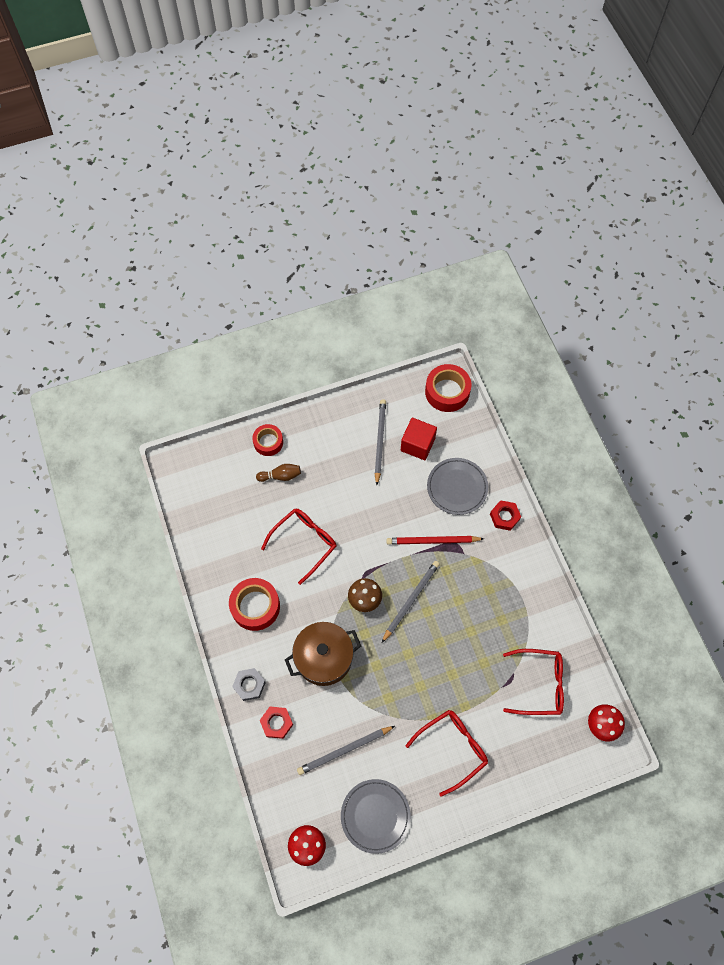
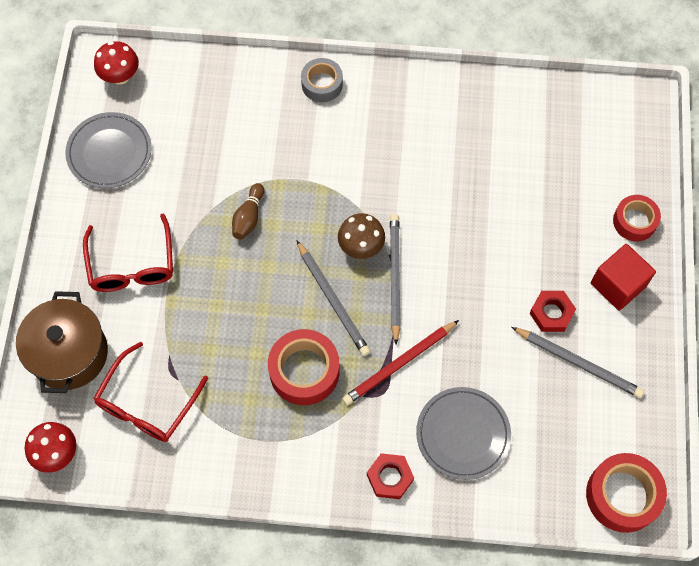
camera: 115 degrees right, 0 degrees up
red tape [229,578,280,631] -> red tape moved to [268,329,340,405]
grey nut [232,668,266,701] -> grey tape [301,58,343,102]
brown bowling pin [256,464,301,482] -> brown bowling pin moved to [232,183,264,240]
red nut [260,707,293,739] -> red nut moved to [529,291,576,332]
red glasses [261,508,336,585] -> none
brown pot [285,622,361,686] -> brown pot moved to [16,291,108,393]
grey pencil [297,726,395,775] -> grey pencil moved to [390,214,401,345]
red pencil [386,536,484,545] -> red pencil turned 150 degrees counterclockwise [342,320,459,405]
red cube [401,418,437,460] -> red cube moved to [591,244,656,311]

